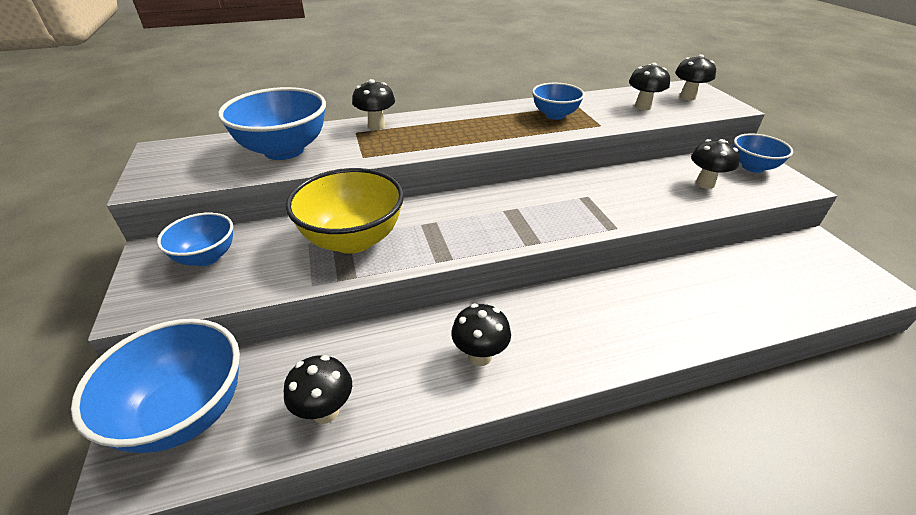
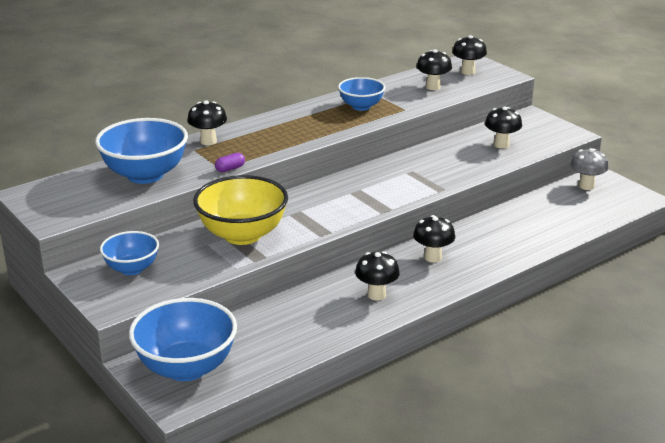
camera: 20 degrees left, 10 degrees down
black mushroom [284,355,352,424] -> black mushroom moved to [413,215,455,263]
blue bowl [734,133,793,173] -> none
none -> purple capsule [215,153,245,172]
none -> grey mushroom [570,148,609,190]

